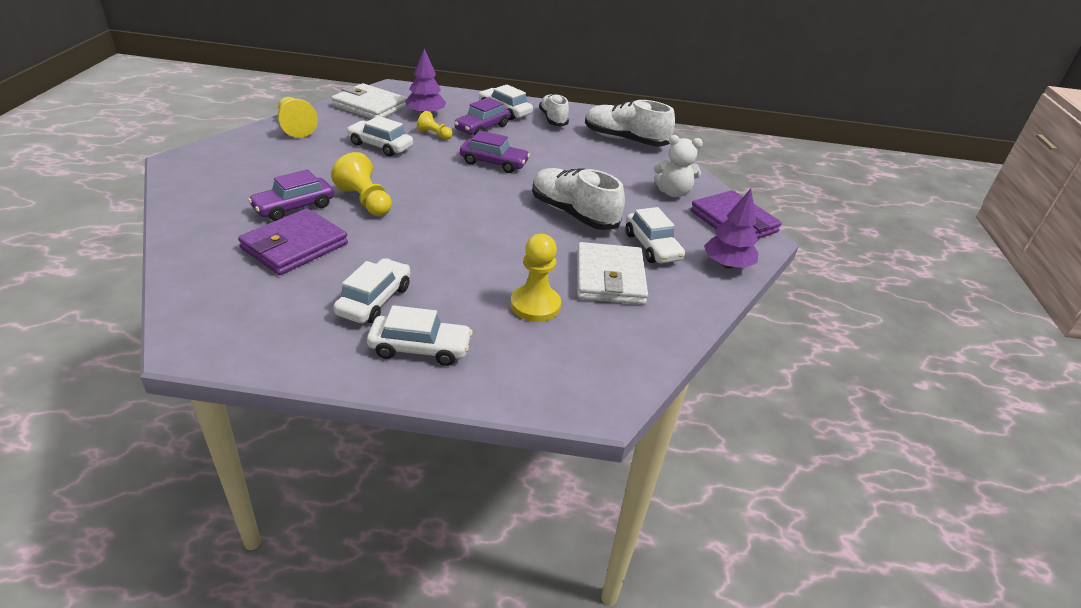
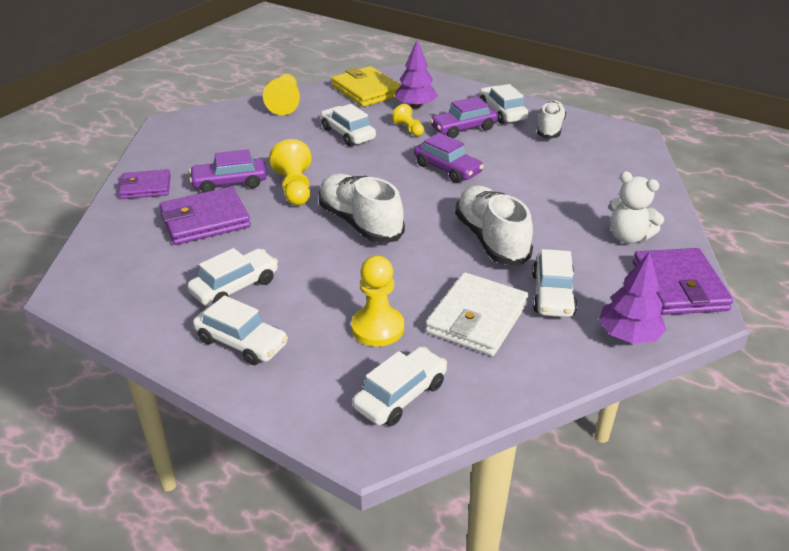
camera: 30 degrees right, 0 degrees up
white wallet [331,83,407,119] -> yellow wallet [332,66,401,107]
white shoe [585,100,675,146] -> white shoe moved to [318,174,405,243]
none -> purple wallet [118,169,171,199]
none -> white car [352,347,447,426]

